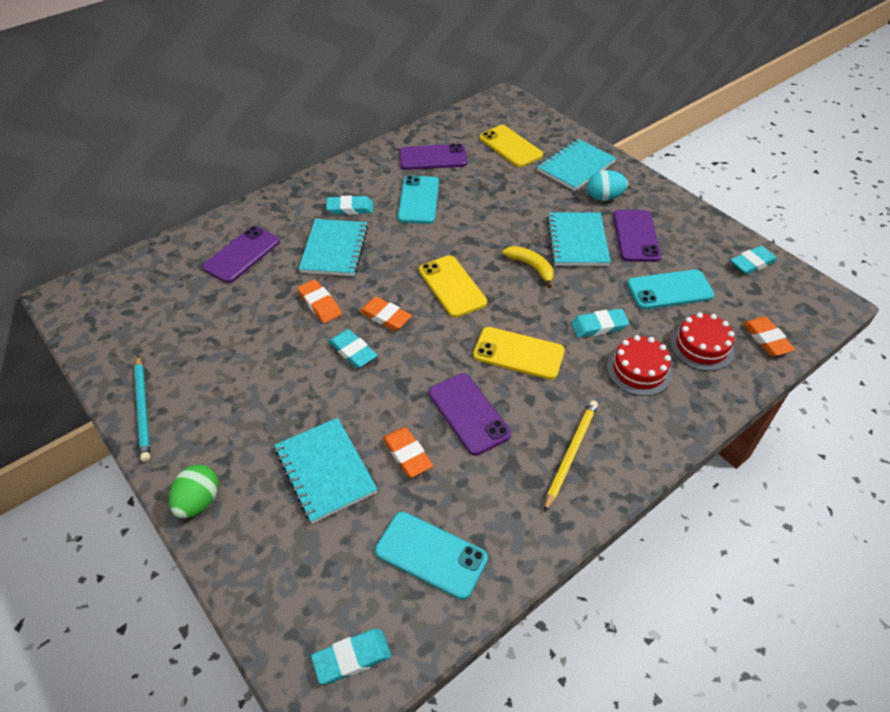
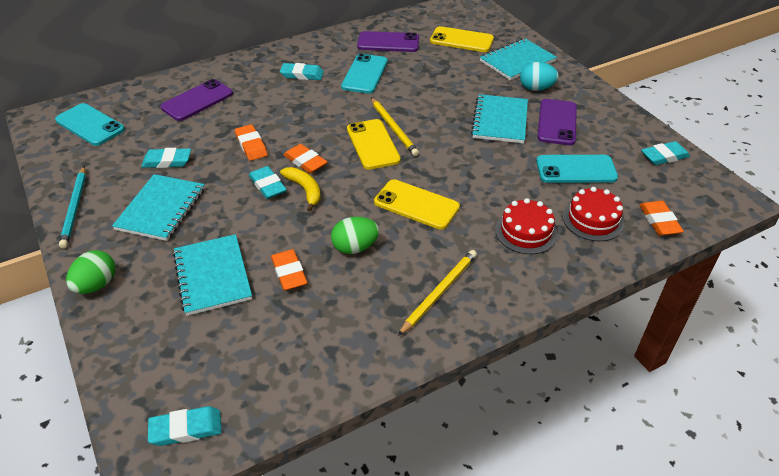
camera: 10 degrees right, 5 degrees down
turquoise notebook [299,219,368,276] -> turquoise notebook moved to [112,174,205,241]
turquoise phone [375,512,488,600] -> turquoise phone moved to [55,103,125,146]
purple phone [429,373,511,456] -> green egg [331,217,379,254]
yellow phone [480,125,543,167] -> yellow phone turned 45 degrees counterclockwise [430,26,494,52]
yellow banana [503,246,554,288] -> yellow banana moved to [280,167,321,212]
turquoise eraser [571,309,629,338] -> turquoise eraser moved to [141,148,191,168]
none -> yellow pencil [371,98,419,156]

